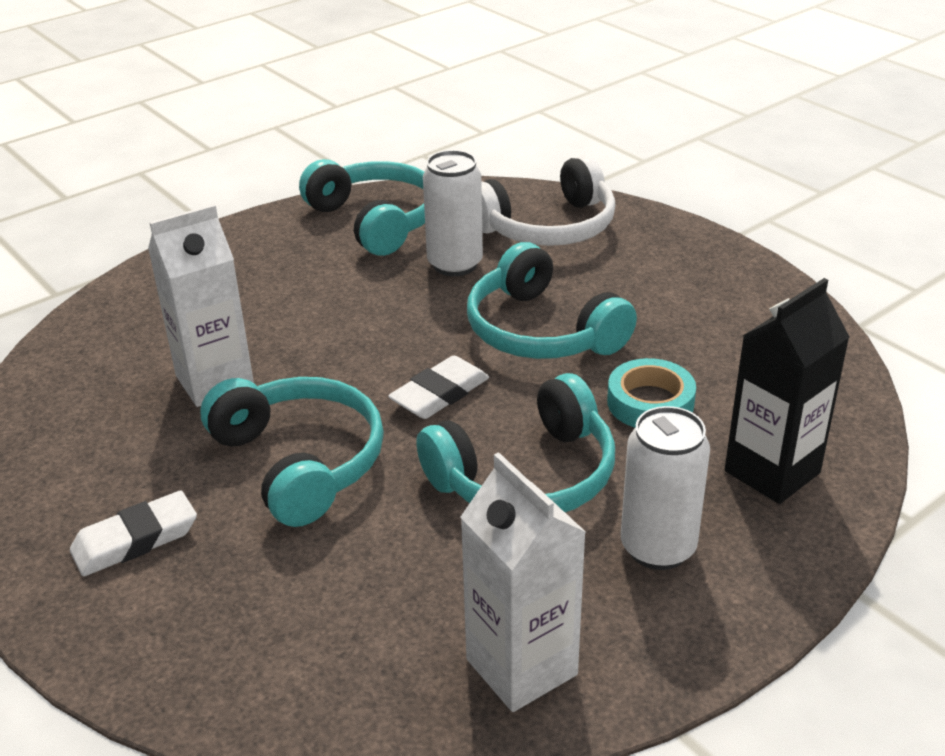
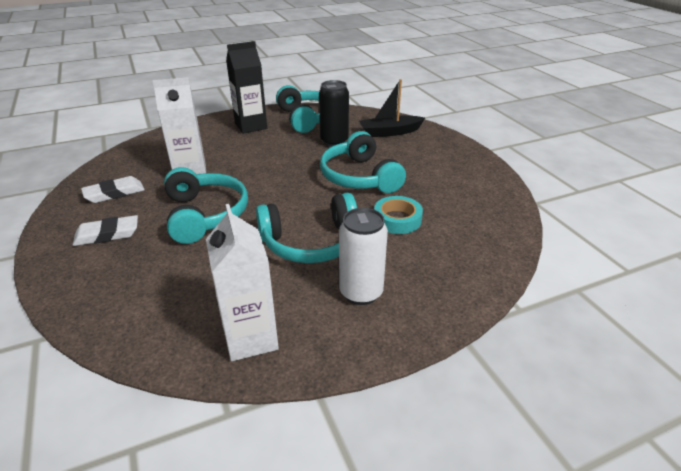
camera: 15 degrees right, 0 degrees up
white eraser [388,355,489,419] -> white eraser moved to [81,176,145,203]
white can [423,150,483,276] -> black can [319,80,349,147]
white headphones [481,155,616,246] -> black boat [359,79,425,137]
black carton [725,278,850,504] -> black carton moved to [226,41,267,134]

